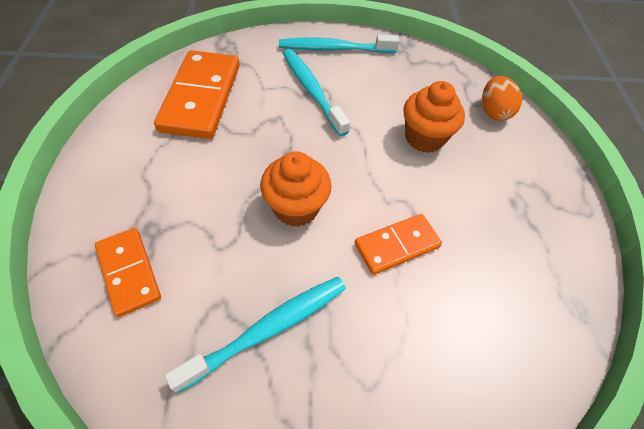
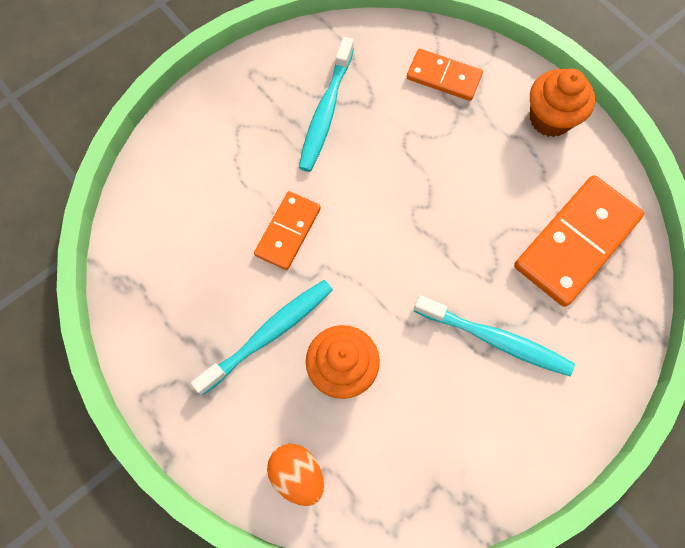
camera: 145 degrees right, 15 degrees up
orange domino [154,50,240,139] -> orange domino turned 75 degrees clockwise [514,175,644,307]
orange cupcake [260,151,332,227] -> orange cupcake moved to [530,69,595,137]
turquoise toothbrush [279,35,399,53] -> turquoise toothbrush moved to [191,280,333,395]

